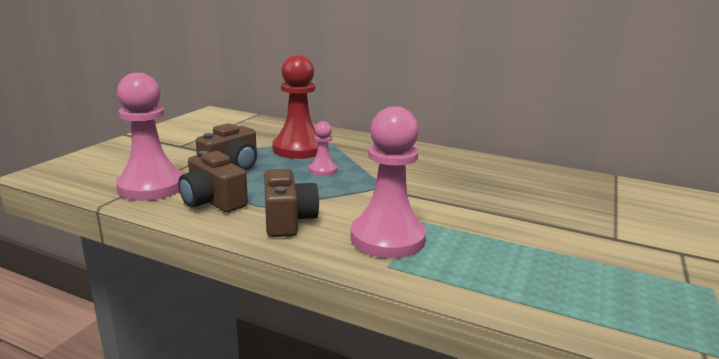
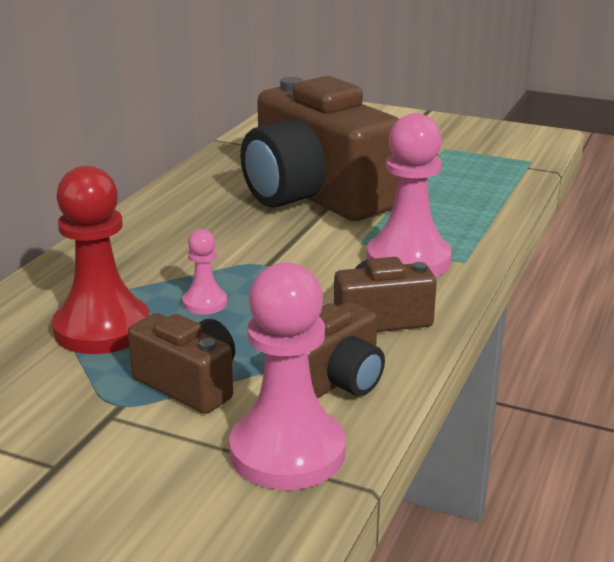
camera: 90 degrees left, 5 degrees up
none -> brown camera [241,76,399,221]

